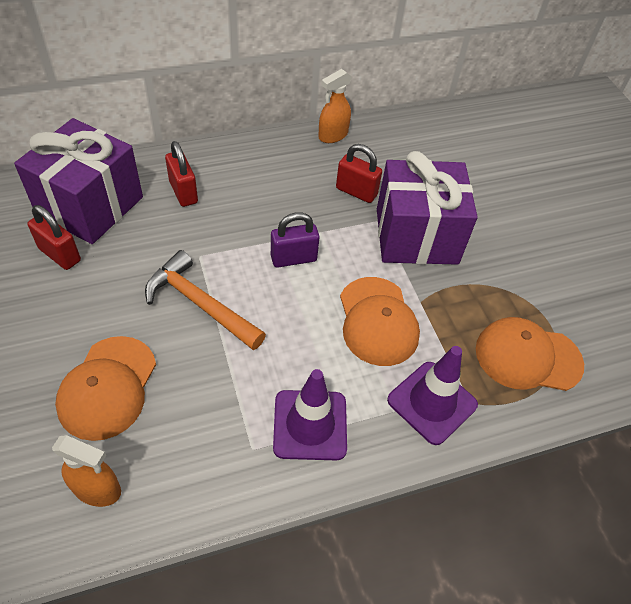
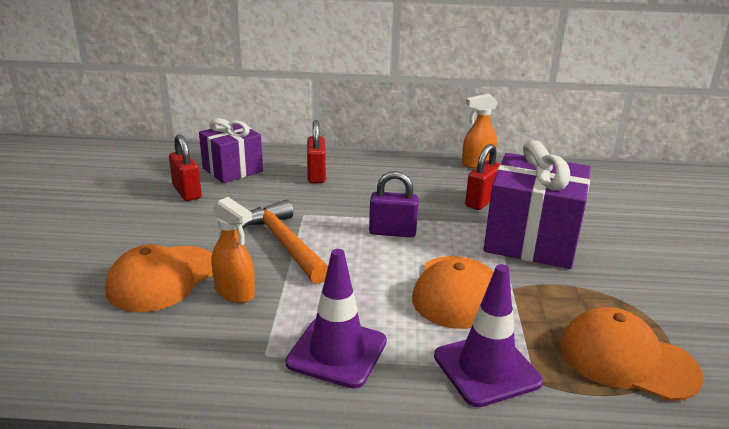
camera: 25 degrees right, 25 degrees down
purple gift [14,118,143,244] -> purple gift [199,118,263,183], size x0.64
orange spray bottle [52,435,121,507] -> orange spray bottle moved to [211,197,255,303]
red padlock [336,144,382,203] -> red padlock turned 75 degrees clockwise [465,144,501,210]

